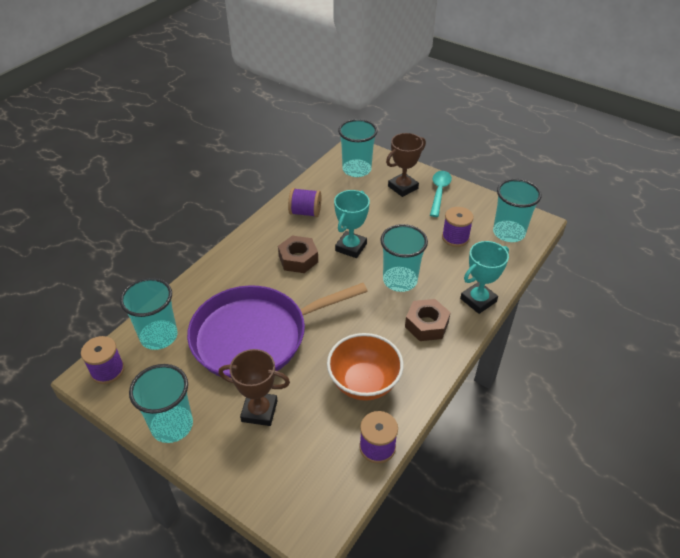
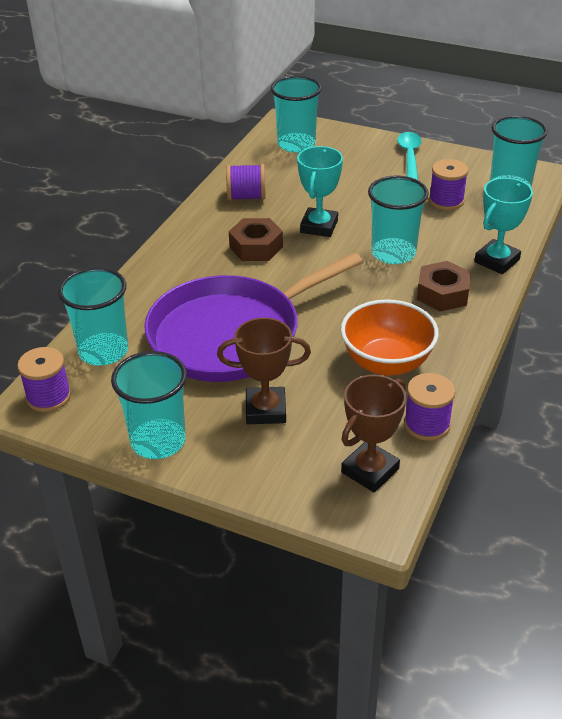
camera: 10 degrees left, 5 degrees down
brown trophy [386,133,426,197] -> brown trophy moved to [341,375,406,493]

